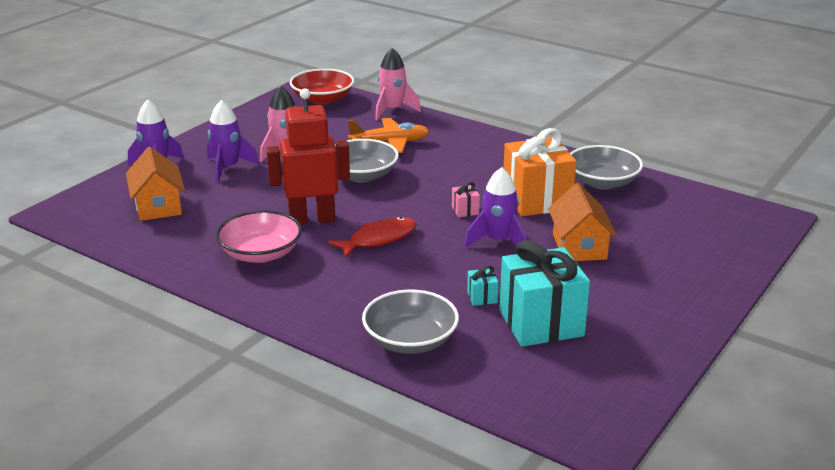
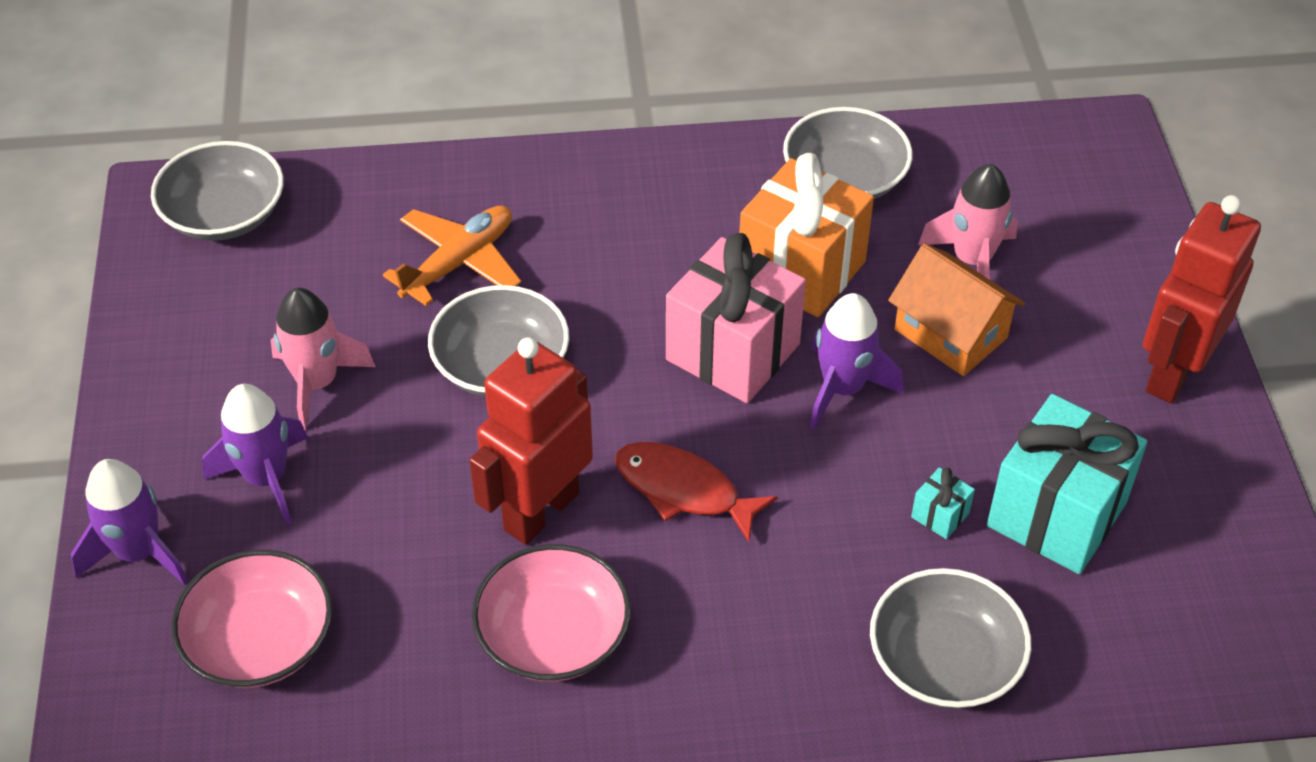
camera: 40 degrees left, 20 degrees up
orange house [126,147,185,221] -> pink bowl [171,550,333,688]
red bowl [290,69,354,105] -> grey bowl [151,141,284,241]
red fish [328,217,417,258] -> red fish turned 75 degrees counterclockwise [615,442,777,542]
pink rocket [375,48,421,120] -> pink rocket moved to [918,164,1018,280]
pink gift [452,182,480,217] -> pink gift [666,233,806,403], size x2.49
none -> red robot [1143,195,1261,403]

